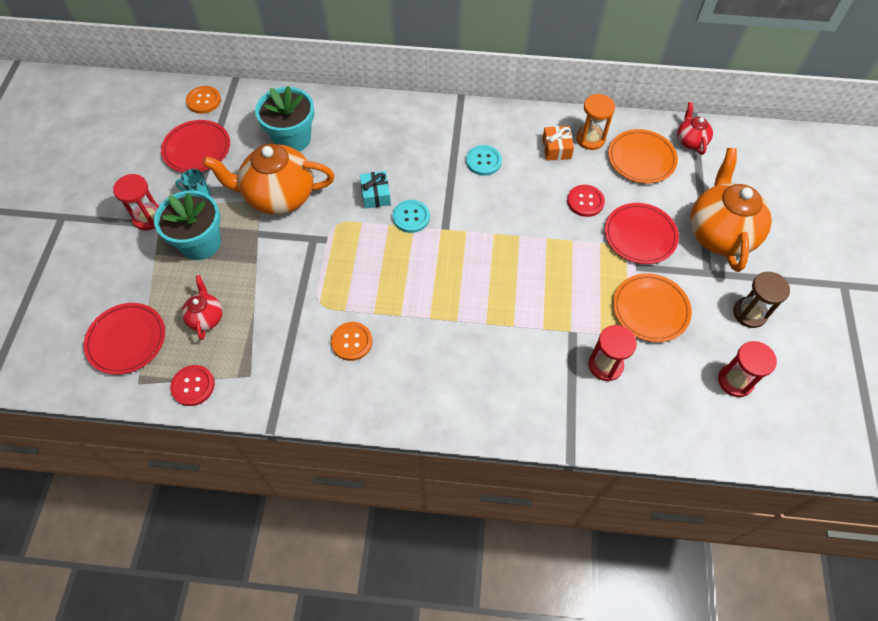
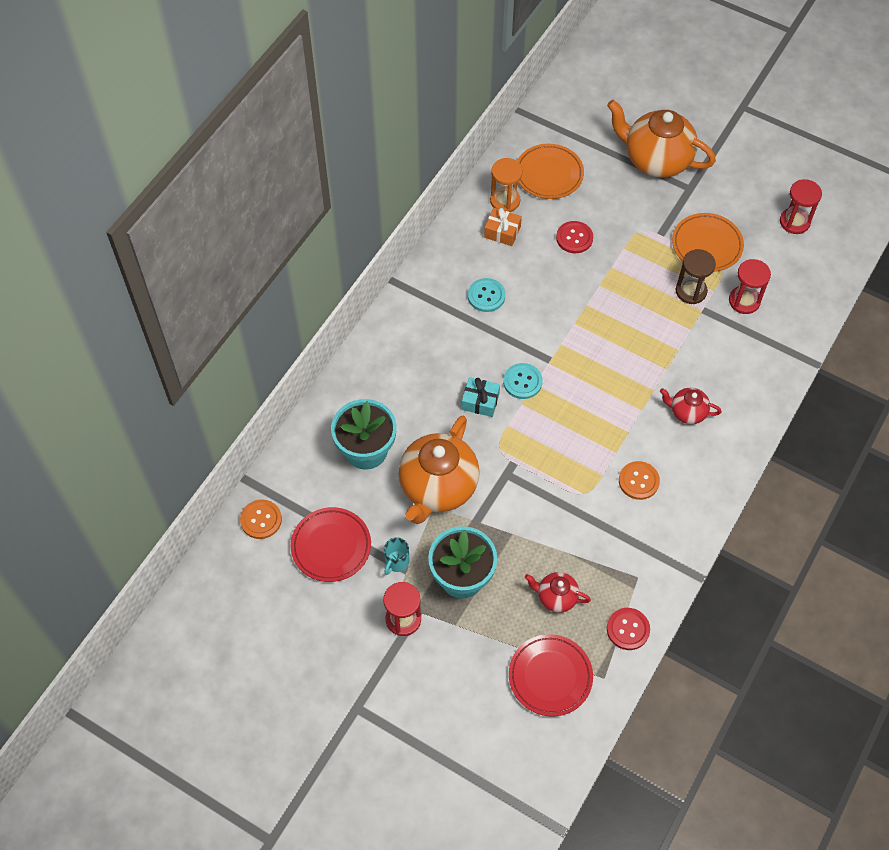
camera: 65 degrees left, 0 degrees up
red plate [605,203,679,264] -> none
red teapot [677,102,713,155] -> red teapot moved to [660,388,721,424]
brown hourglass [733,271,790,328] -> brown hourglass moved to [676,249,716,304]

